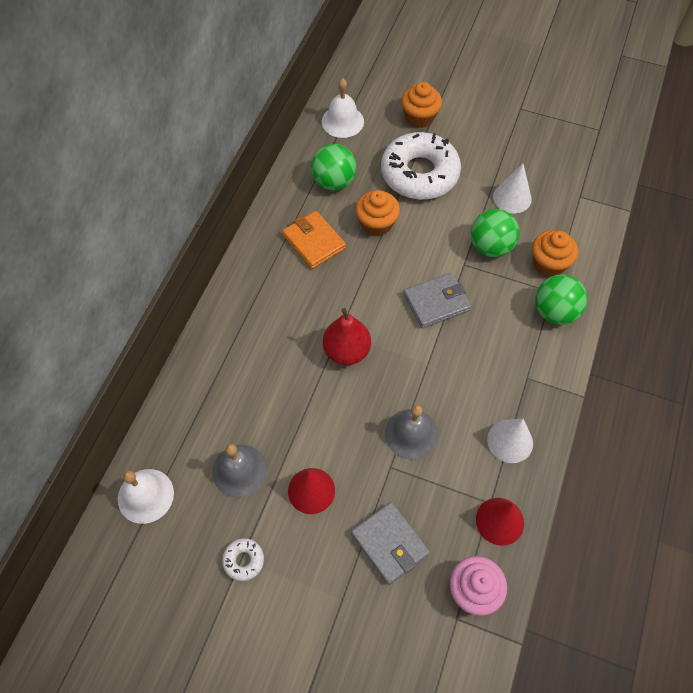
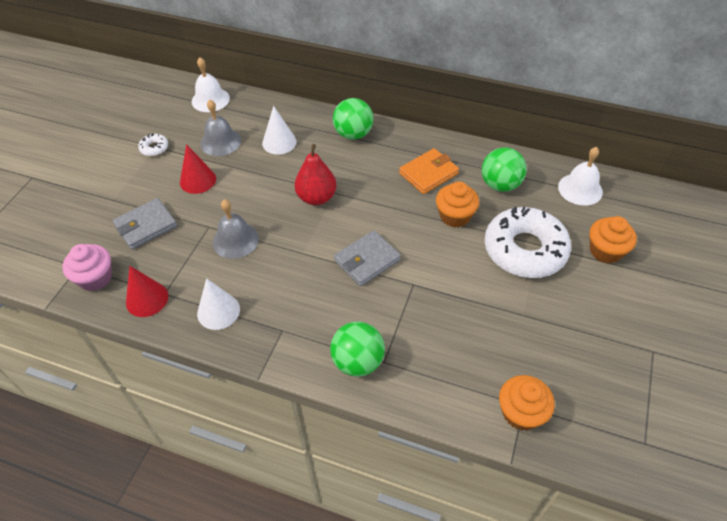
camera: 90 degrees right, 10 degrees down
grey wallet [403,273,471,329] -> grey wallet turned 75 degrees clockwise [334,230,401,286]
green ball [471,209,520,257] -> green ball moved to [333,98,373,140]
white cone [493,164,532,214] -> white cone moved to [262,106,297,155]
orange cupcake [532,230,578,277] -> orange cupcake moved to [499,375,555,431]

